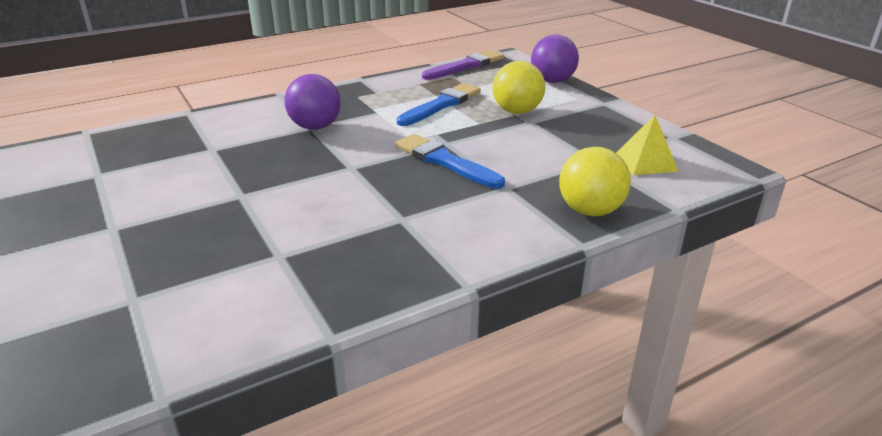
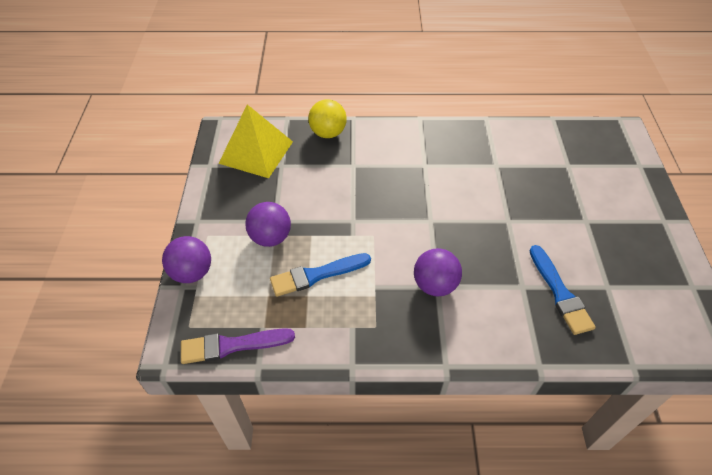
camera: 150 degrees left, 20 degrees up
blue brush [395,134,505,189] -> blue brush moved to [530,245,596,335]
yellow ball [493,61,545,114] -> purple ball [245,202,291,247]
yellow pyramid [616,115,679,175] -> yellow pyramid [218,104,293,178], size x1.82

